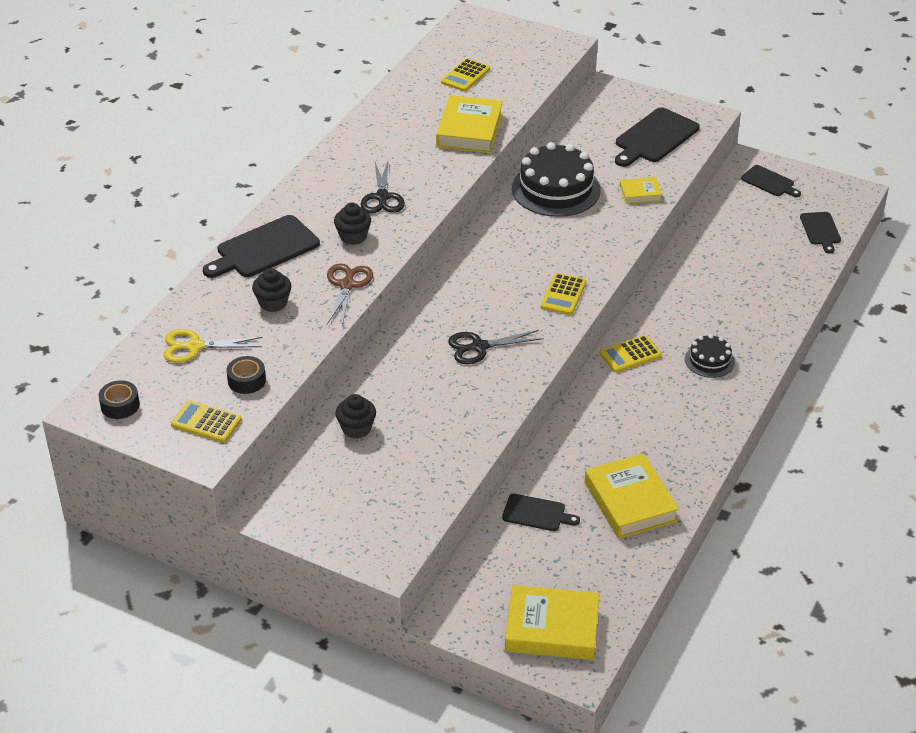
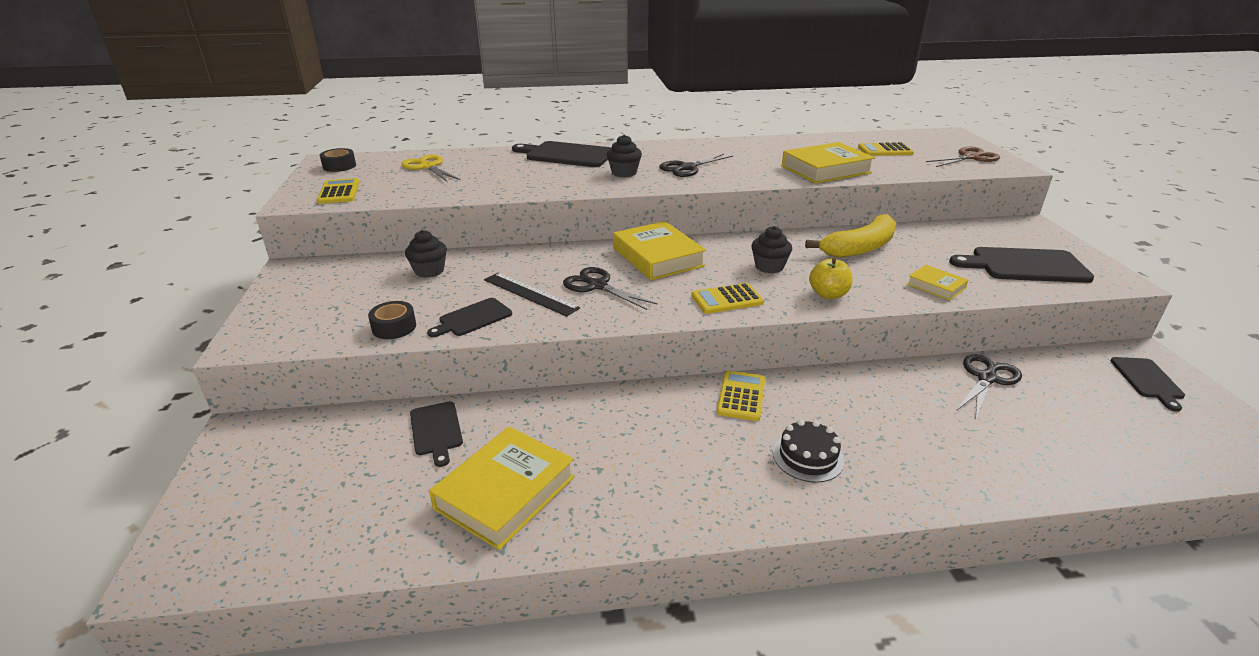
camera: 55 degrees right, 10 degrees down
black tape [226,356,266,394] -> black tape moved to [368,301,416,339]
black cupcake [252,268,291,312] -> black cupcake moved to [751,226,792,273]
brown scissors [327,264,373,325] -> brown scissors moved to [926,147,1000,167]
yellow book [505,585,599,660] -> yellow book moved to [613,221,706,280]
black cake [512,142,601,217] -> yellow banana [805,214,896,258]
yellow calculator [600,335,662,373] -> yellow calculator turned 75 degrees clockwise [717,371,765,421]
black cutting board [800,212,841,254] -> black cutting board moved to [427,298,512,337]
none -> black ruler [484,273,580,317]
none -> yellow apple [809,258,852,299]
none -> black scissors [956,354,1022,417]

